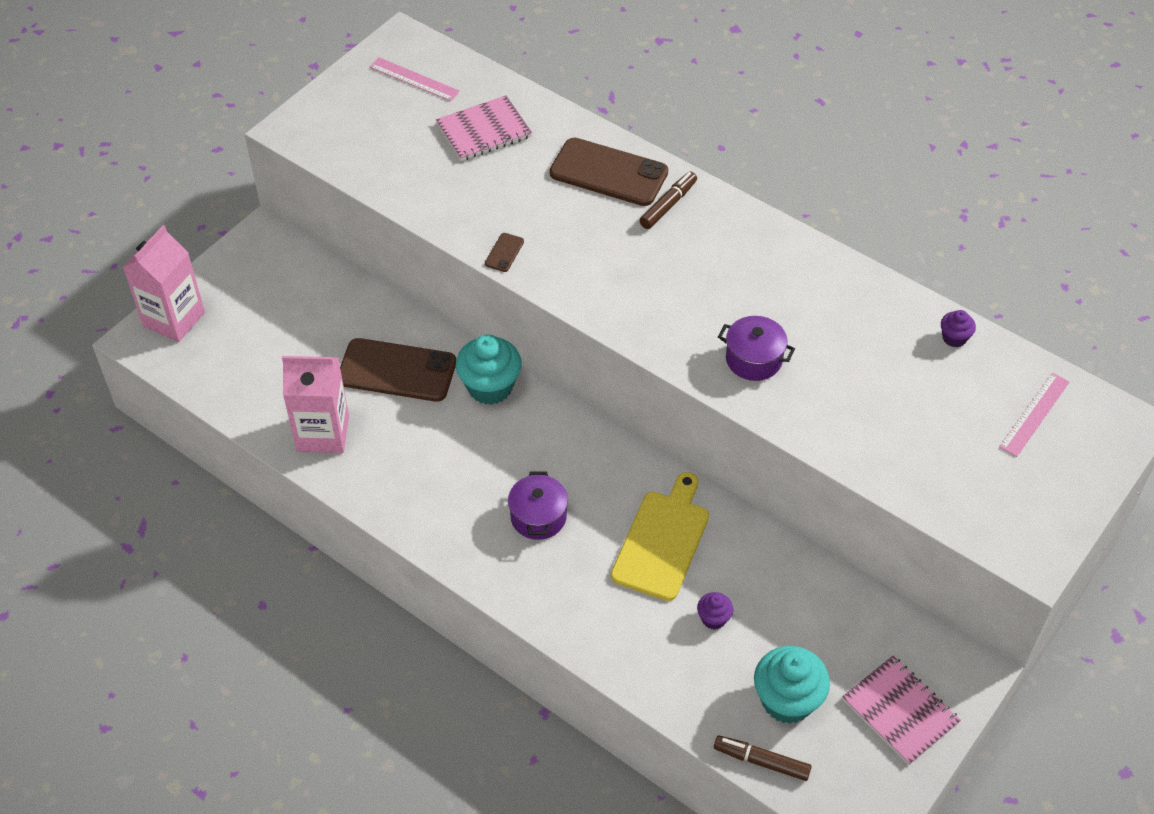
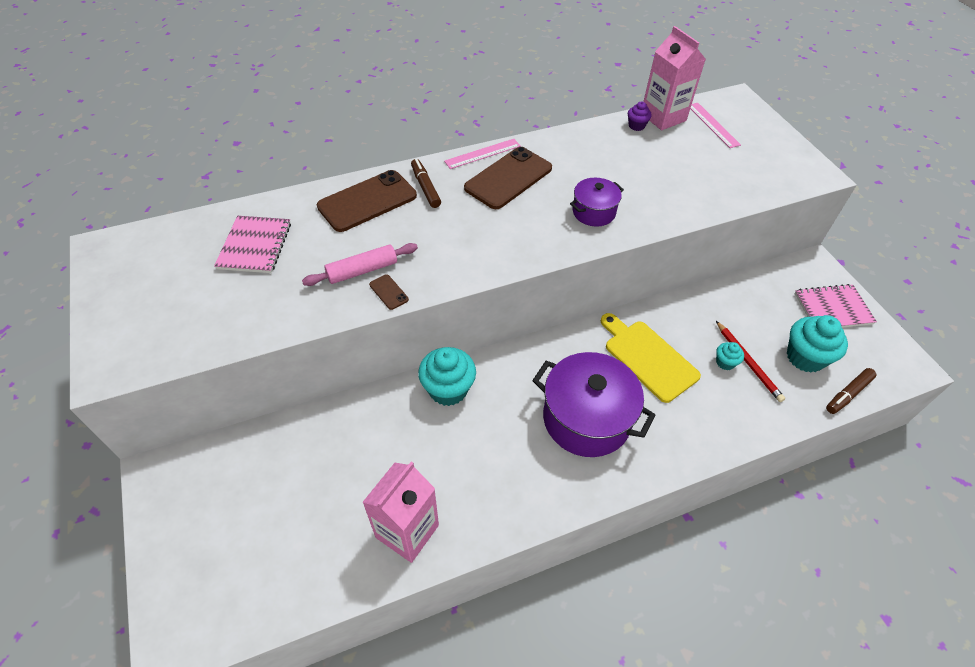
camera: 60 degrees left, 0 degrees up
pink carton [123,225,205,342] -> pink carton moved to [643,26,706,130]
brown phone [340,338,456,402] -> brown phone moved to [464,147,552,209]
pink ruler [370,57,460,101] -> pink ruler moved to [444,139,521,169]
purple pot [508,471,568,540] -> purple pot [532,352,655,457], size x1.89
purple cupcake [697,592,733,630] -> turquoise cupcake [716,342,744,370]
none -> pink rolling pin [302,243,418,286]
none -> red pencil [716,321,785,402]

